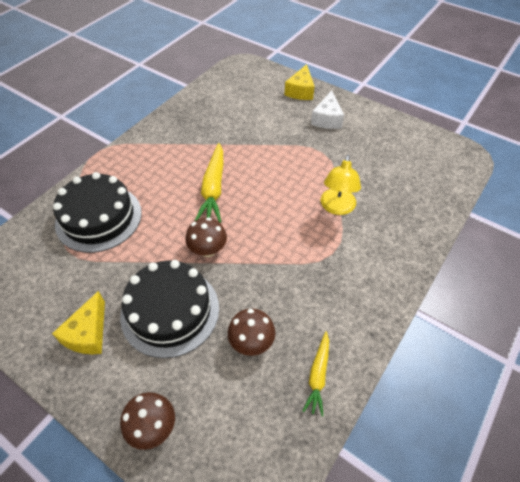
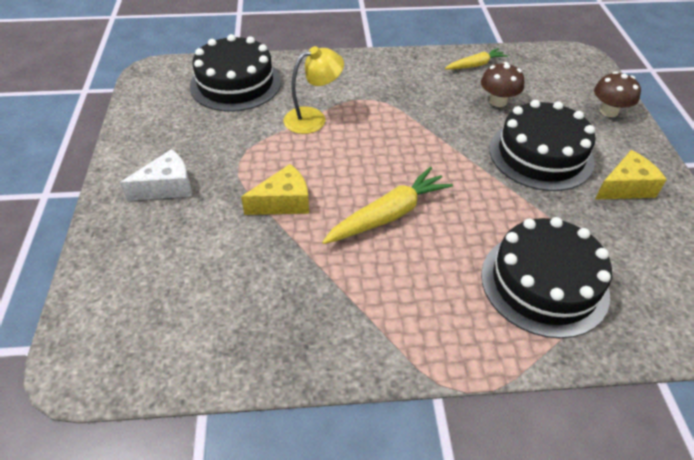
camera: 130 degrees left, 5 degrees down
brown mushroom [186,217,227,257] -> none
yellow cheese [285,64,315,100] -> yellow cheese moved to [241,164,309,215]
none -> black cake [190,34,281,112]

